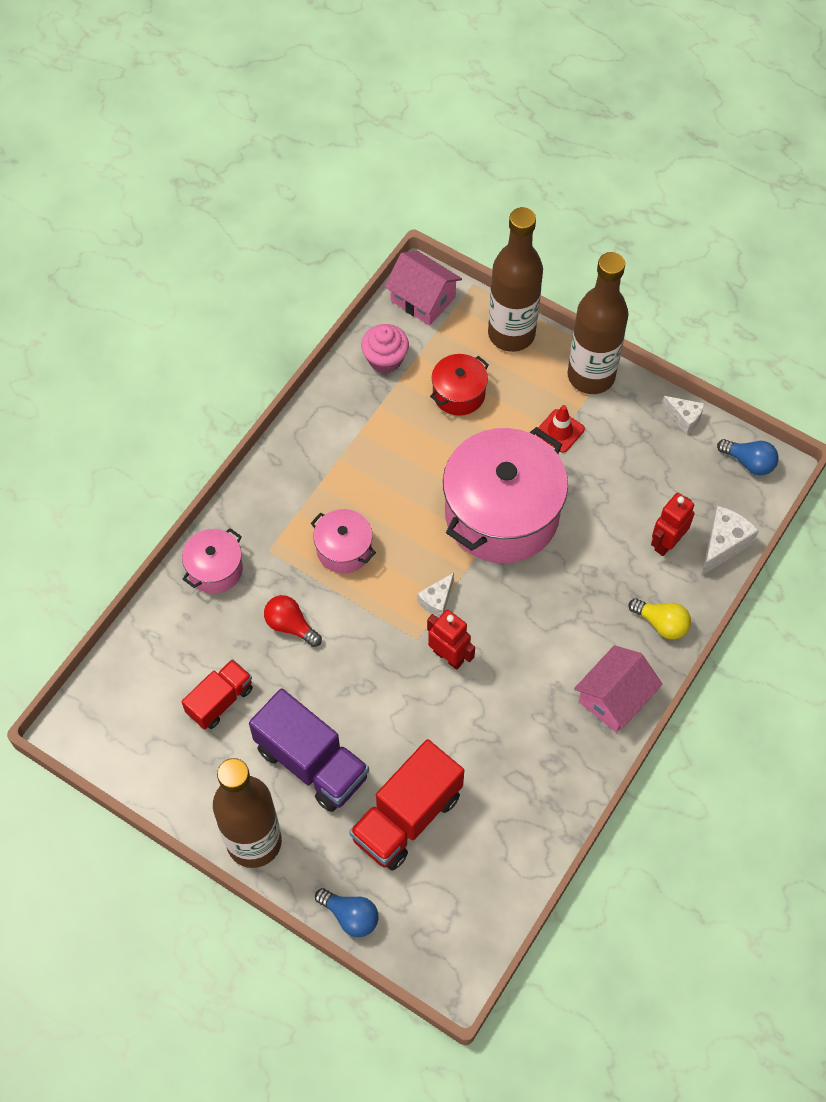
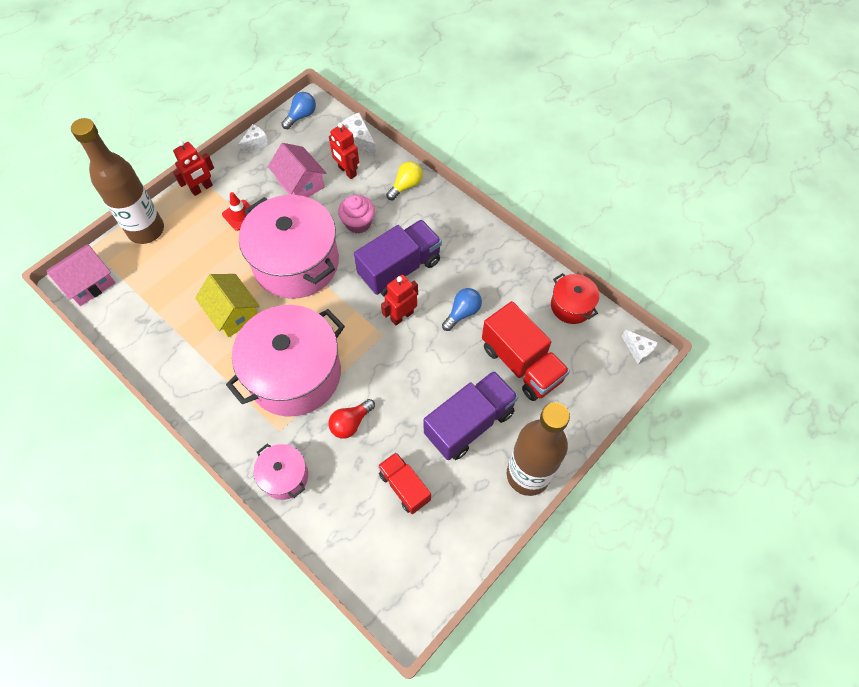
camera: 80 degrees left, 0 degrees up
pink pot [311,509,376,573] -> pink pot [226,305,345,417], size x2.10
blue light bulb [315,888,379,937] -> blue light bulb moved to [442,288,482,331]
pink cupcake [361,324,409,373] -> pink cupcake moved to [338,195,375,233]
white cheese [417,573,454,617] -> white cheese moved to [622,330,658,364]
red pot [430,354,489,416] -> red pot moved to [551,273,599,324]
brown bottle [567,252,628,394] -> red robot [173,141,214,196]
pink house [574,645,662,733] -> pink house moved to [268,143,326,197]
none -> yellow house [195,274,260,337]
none -> purple truck [354,219,442,296]

